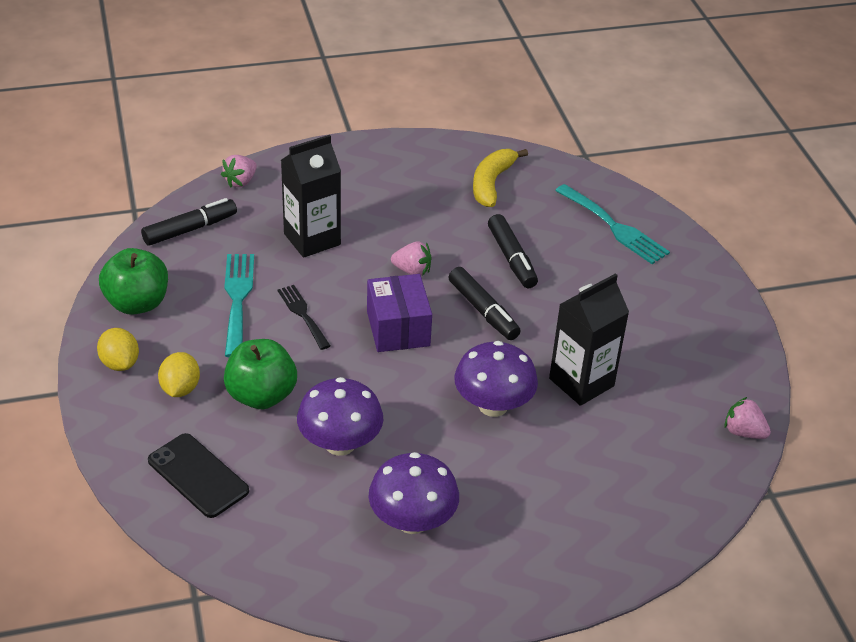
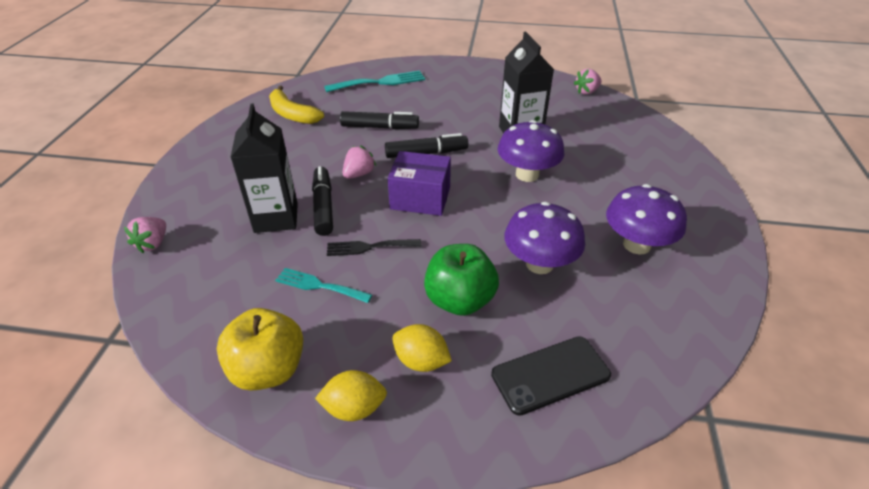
camera: 65 degrees left, 0 degrees up
green apple [99,248,168,315] -> yellow apple [217,308,304,390]
black marker [141,198,237,246] -> black marker moved to [312,166,333,236]
pink strawberry [221,155,257,188] -> pink strawberry turned 45 degrees clockwise [124,217,166,253]
turquoise fork [224,254,254,357] -> turquoise fork [275,268,372,303], size x0.65

